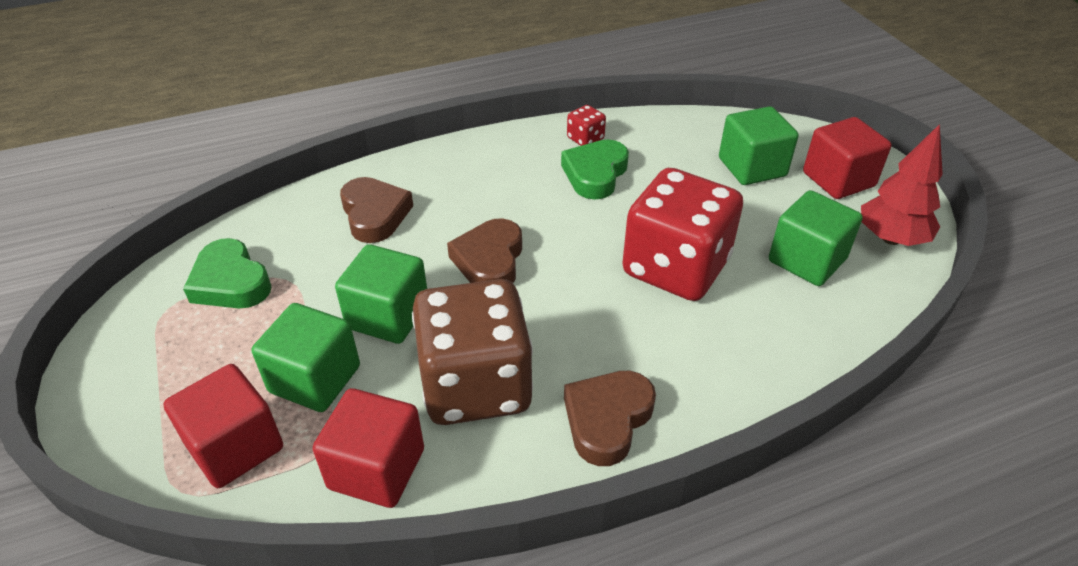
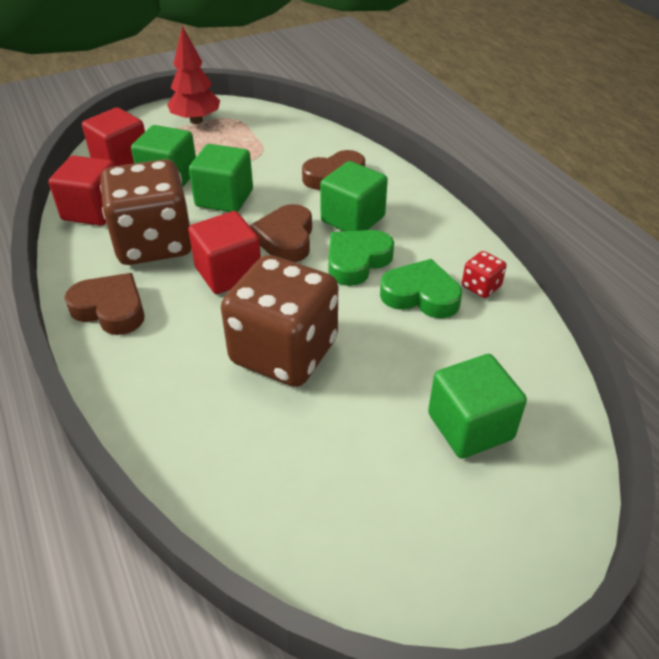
camera: 85 degrees right, 0 degrees up
green heart [183,238,272,308] -> green heart moved to [329,230,394,286]
brown heart [447,218,522,283] -> brown heart turned 90 degrees counterclockwise [250,204,312,262]
red dice [622,168,743,301] -> brown dice [221,255,338,387]
green cube [769,190,863,286] -> green cube moved to [320,161,388,231]
red cube [803,117,892,199] -> red cube moved to [188,211,261,294]
red tree [861,124,943,246] -> red tree moved to [167,26,220,124]

